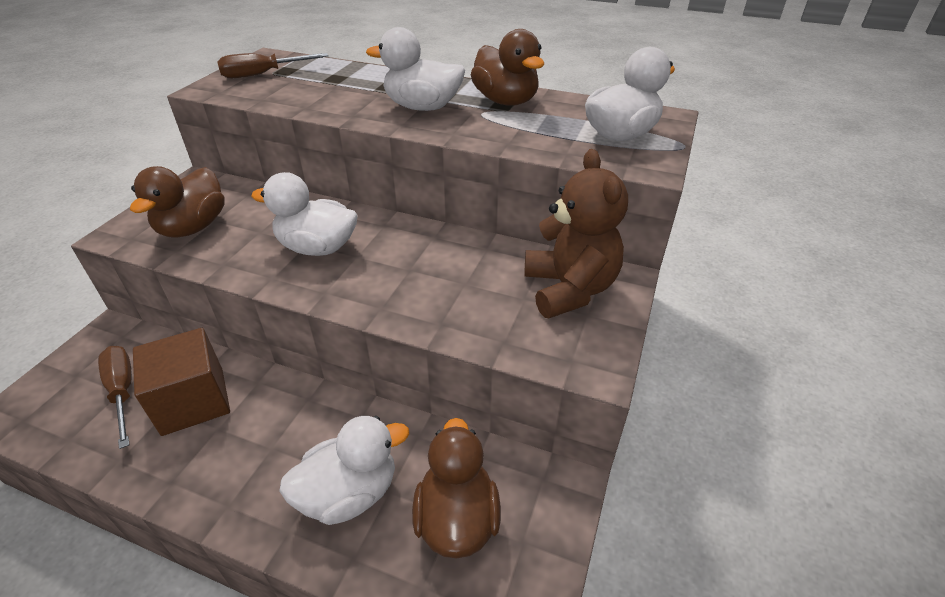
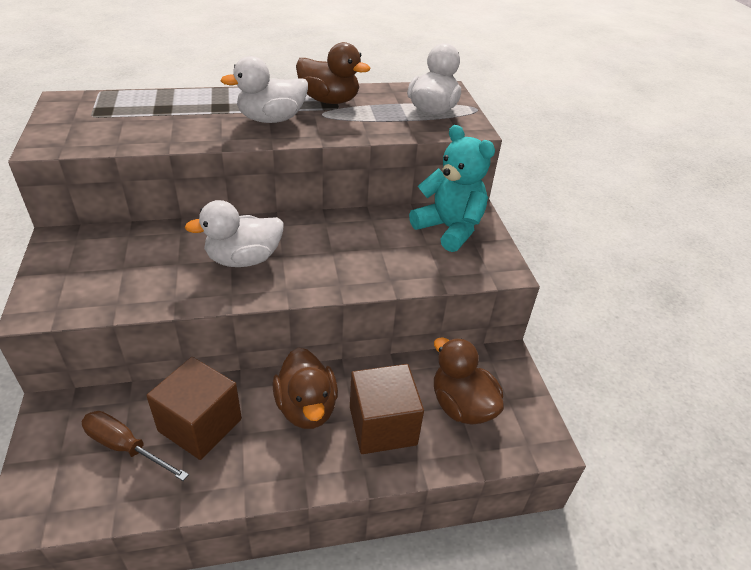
camera: 35 degrees left, 0 degrees up
brown duck [130,166,225,238] -> brown duck moved to [273,347,338,429]
brown screwdriver [217,53,328,79] -> none
white duck [279,416,409,525] -> brown cube [350,364,424,454]
brown teddy bear [524,149,628,318] -> turquoise teddy bear [409,125,495,252]

